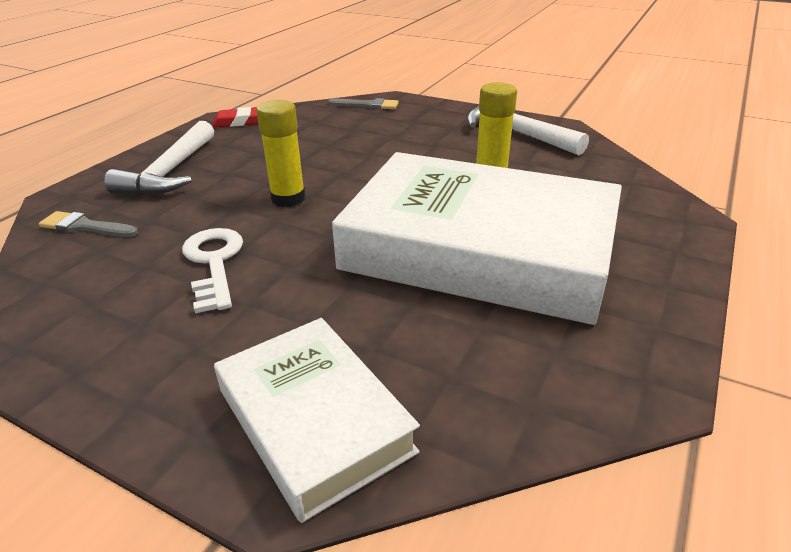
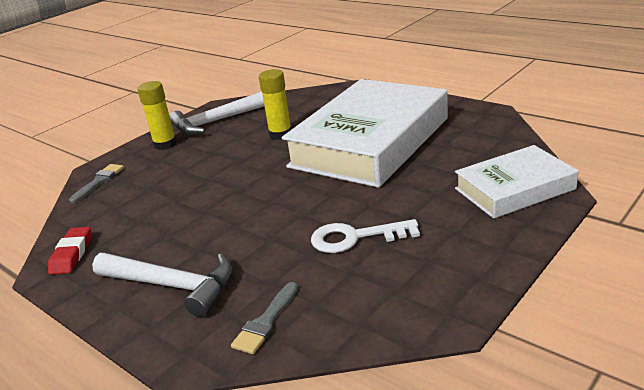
camera: 75 degrees left, 5 degrees down
yellow glue stick [256,100,306,207] -> yellow glue stick moved to [137,81,177,150]

